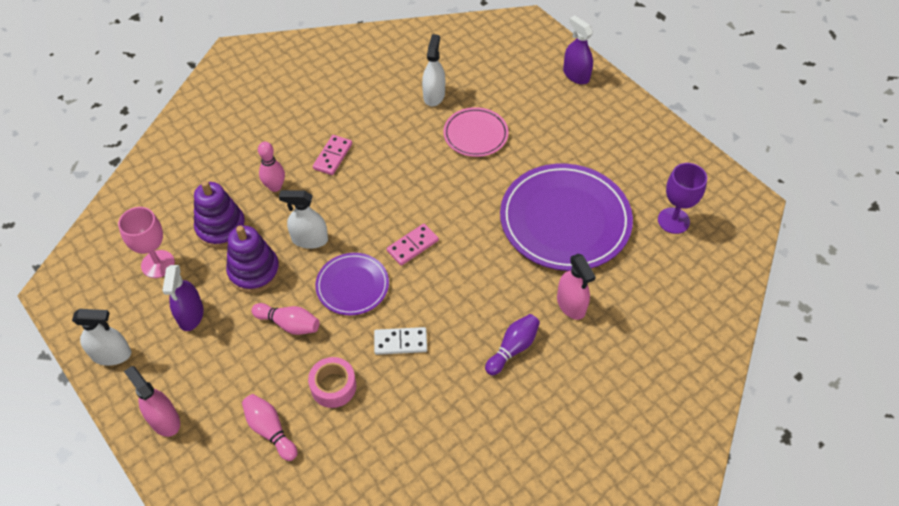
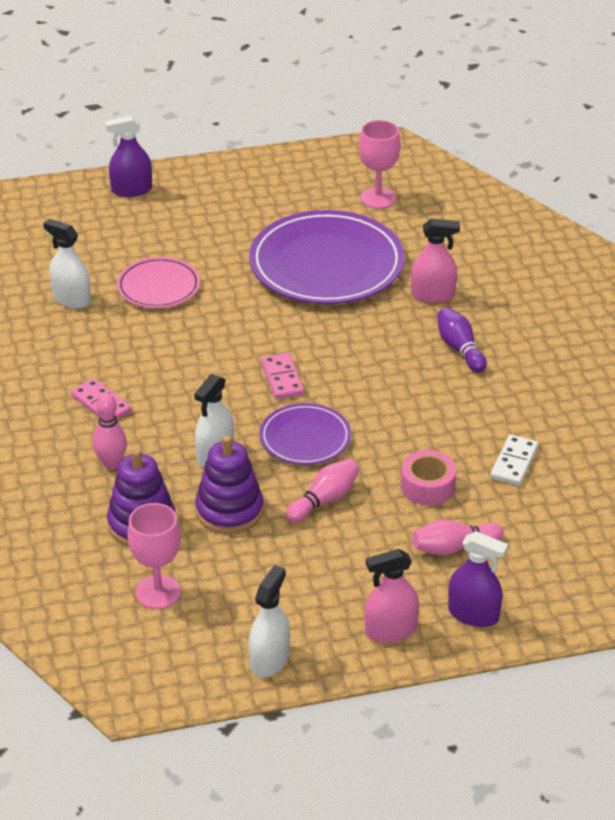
camera: 65 degrees left, 15 degrees down
purple spray bottle [162,265,204,331] -> purple spray bottle moved to [448,531,508,627]
white domino [374,327,427,355] -> white domino moved to [490,434,539,486]
purple goblet [658,163,707,234] -> pink goblet [359,120,400,209]

